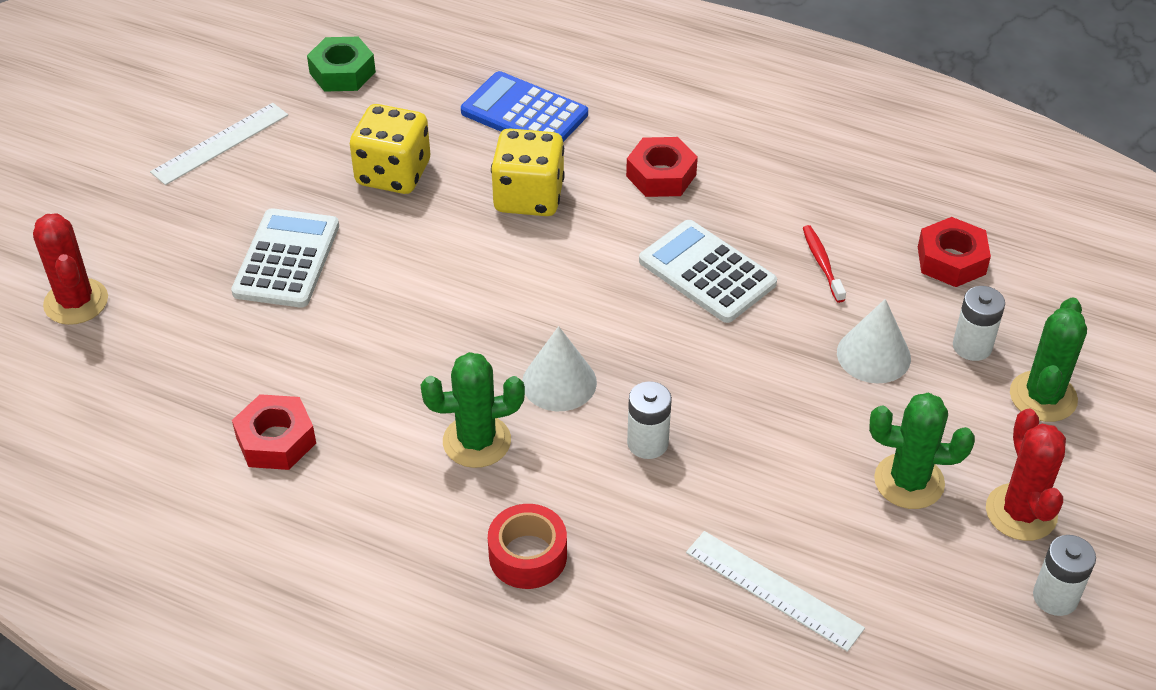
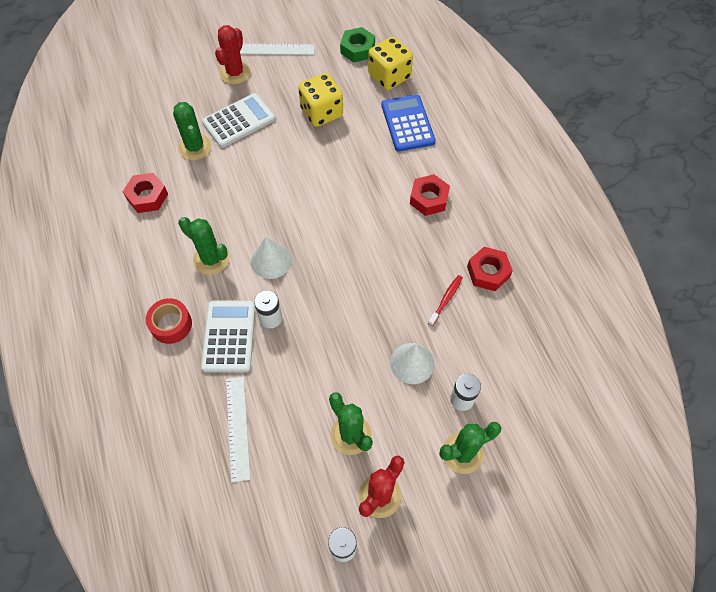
camera: 45 degrees right, 15 degrees up
red cactus [33,213,108,325] -> red cactus moved to [215,25,251,84]
yellow dice [491,128,565,216] -> yellow dice moved to [368,37,413,90]
white calculator [639,220,777,323] -> white calculator moved to [201,301,255,372]
red nut [918,217,991,287] -> red nut moved to [467,247,513,291]
none -> green cactus [173,102,212,160]

